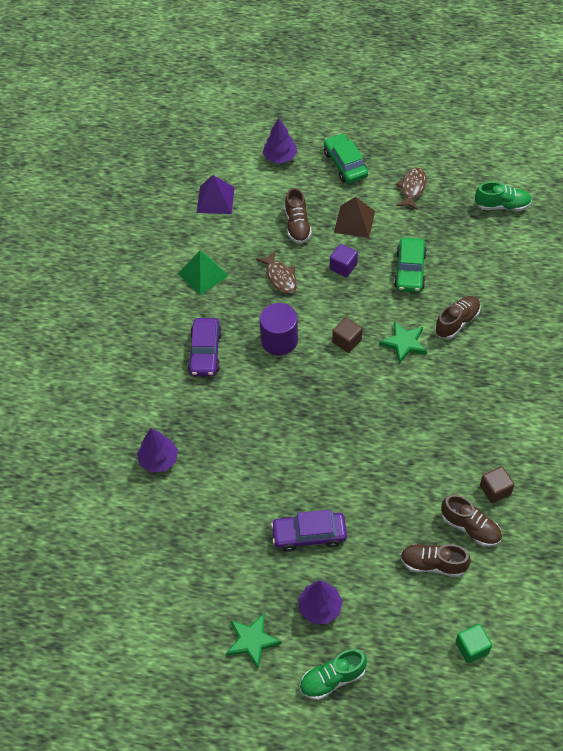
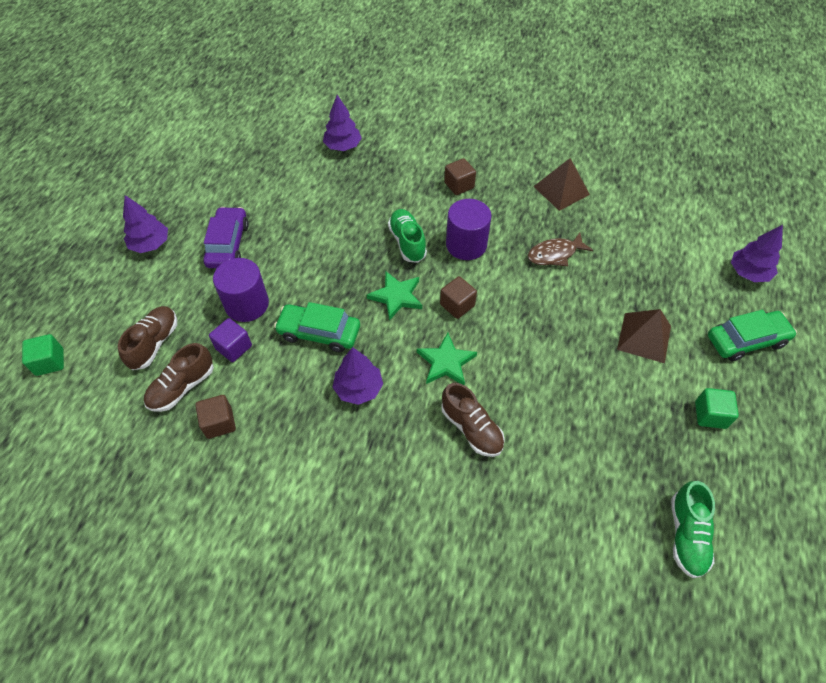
camera: 95 degrees right, 0 degrees up
green pyramid [178,251,229,295] -> brown pyramid [533,158,590,211]
purple car [188,318,222,376] -> brown cube [444,158,476,195]
purple pyramid [197,175,235,214] -> none
green star [226,613,282,668] -> green star moved to [367,272,422,321]
brown shoe [285,188,312,244] -> none
green shoe [300,649,367,700] -> green shoe moved to [388,209,427,263]
purple cube [330,244,358,277] -> purple cube moved to [209,318,252,362]
green car [394,238,427,293] -> green car moved to [274,302,360,353]
brown fish [396,168,427,210] -> green cube [695,388,739,429]
none -> purple cylinder [213,258,269,322]
none -> purple tree [333,347,383,405]

